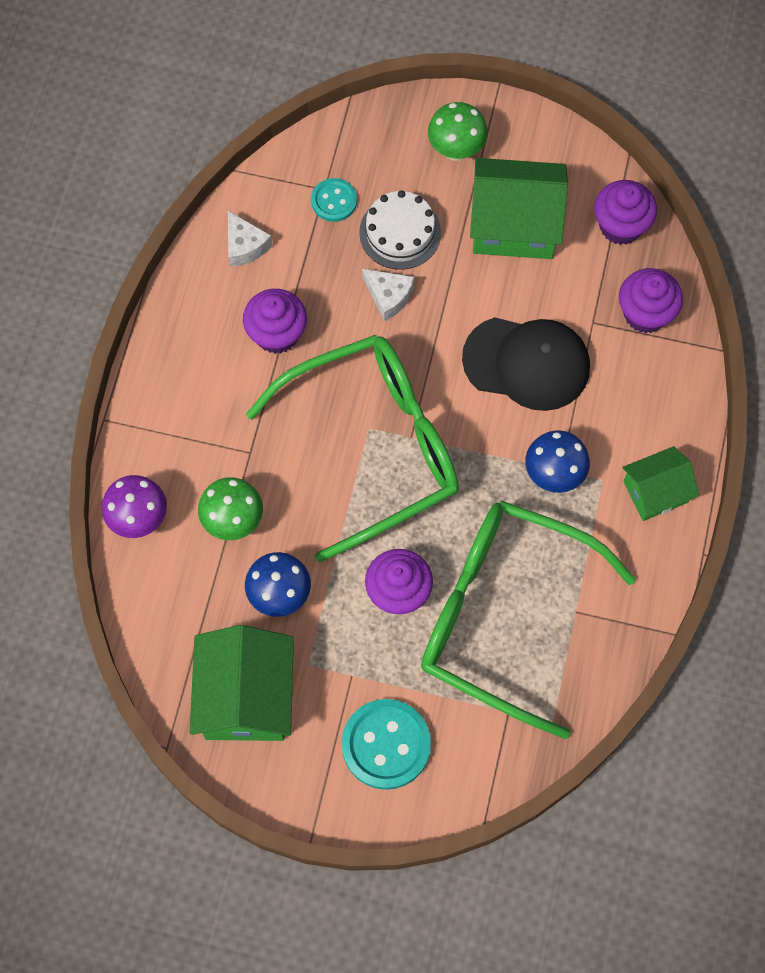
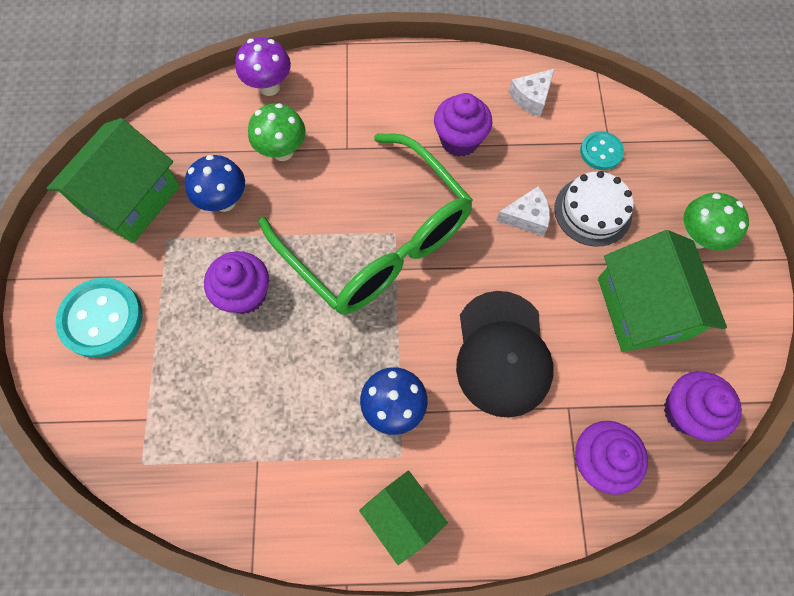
camera: 75 degrees right, 0 degrees up
green house [190,625,294,741] -> green house turned 45 degrees counterclockwise [47,118,180,243]
white cheese [362,269,414,321] -> white cheese turned 120 degrees counterclockwise [496,186,550,236]
green glasses [421,500,636,739] -> none

